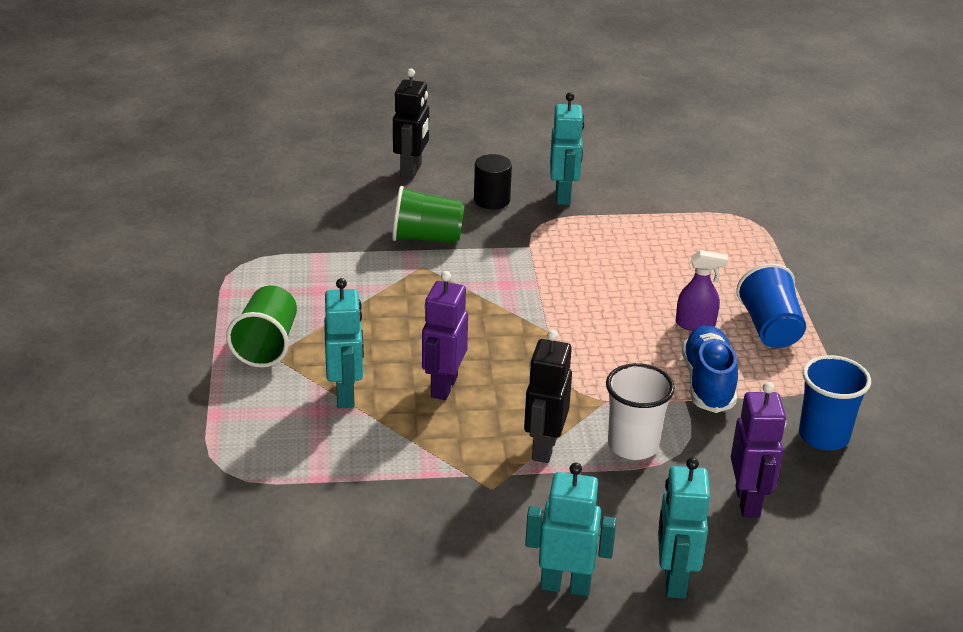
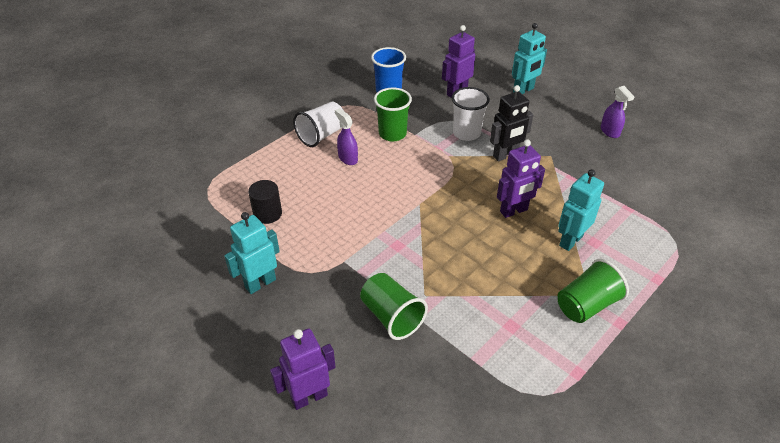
camera: 130 degrees left, 10 degrees up
black robot [393,69,429,180] -> purple robot [270,329,336,410]
black cylinder [474,154,512,209] -> black cylinder moved to [248,180,282,224]
turquoise robot [525,463,617,596] -> none
blue shoe [682,325,738,413] -> green cup [374,88,412,141]
blue cup [736,263,806,348] -> white cup [293,102,344,147]
none -> purple spray bottle [601,86,635,138]

